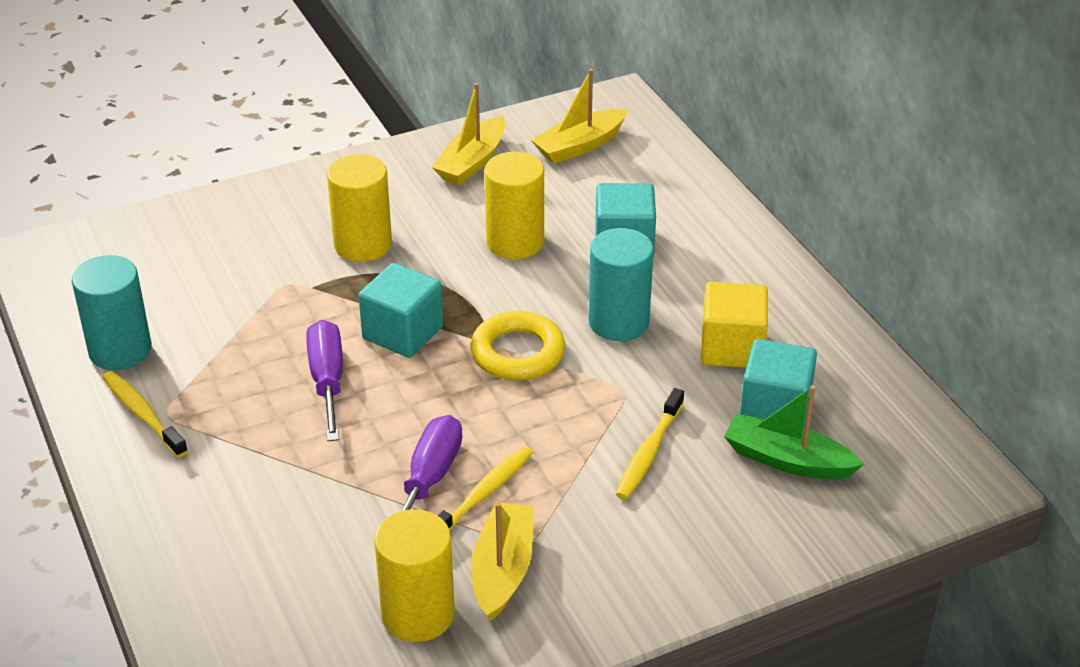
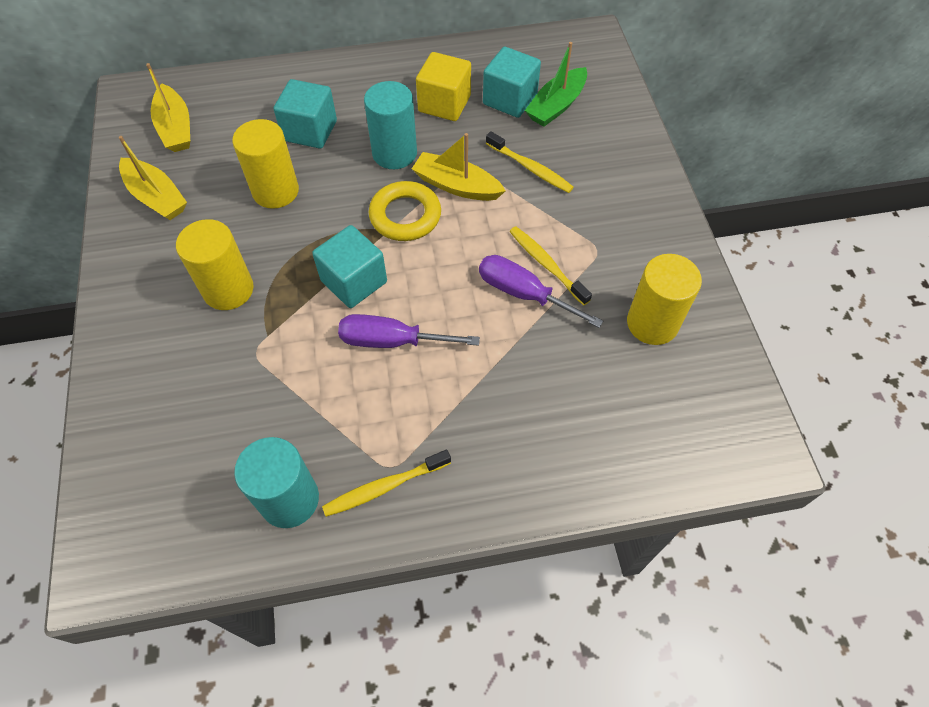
camera: 75 degrees left, 20 degrees up
yellow boat [471,502,534,621] -> yellow boat moved to [412,133,506,201]

